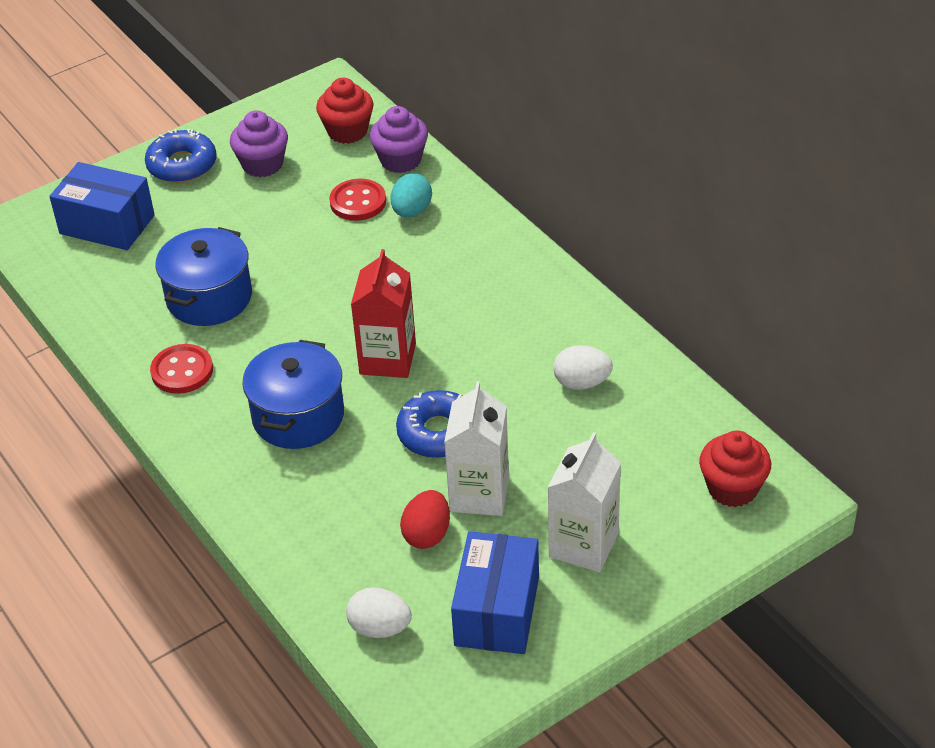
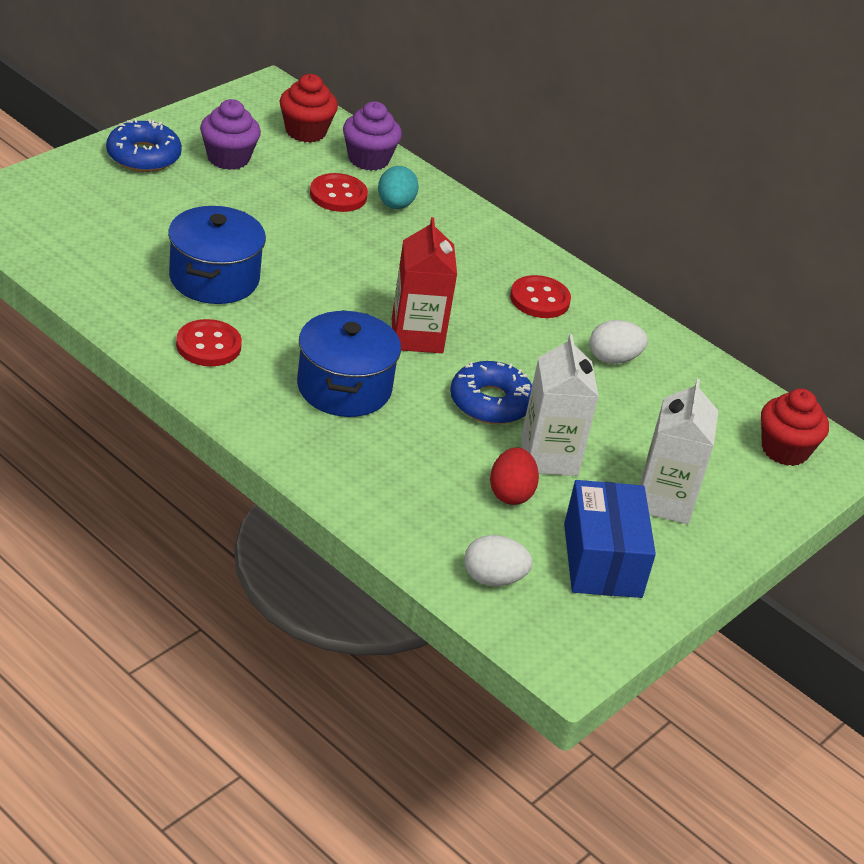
camera: 20 degrees left, 5 degrees down
blue box [49,162,155,250] -> none
none -> red button [510,275,571,318]

